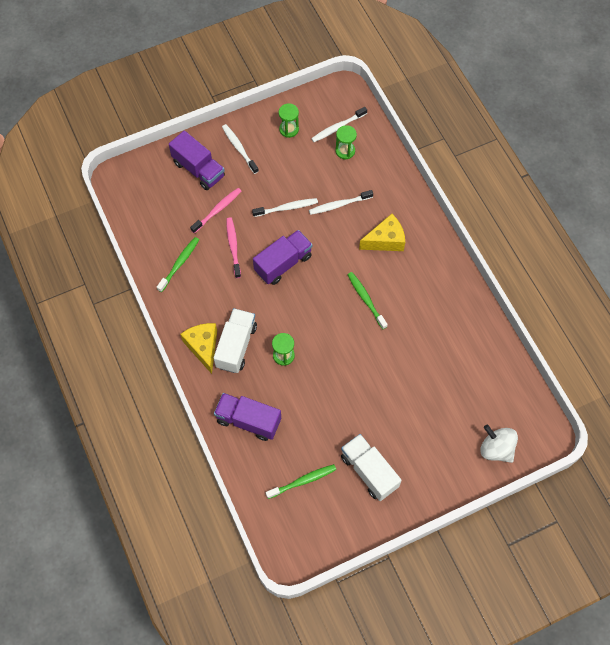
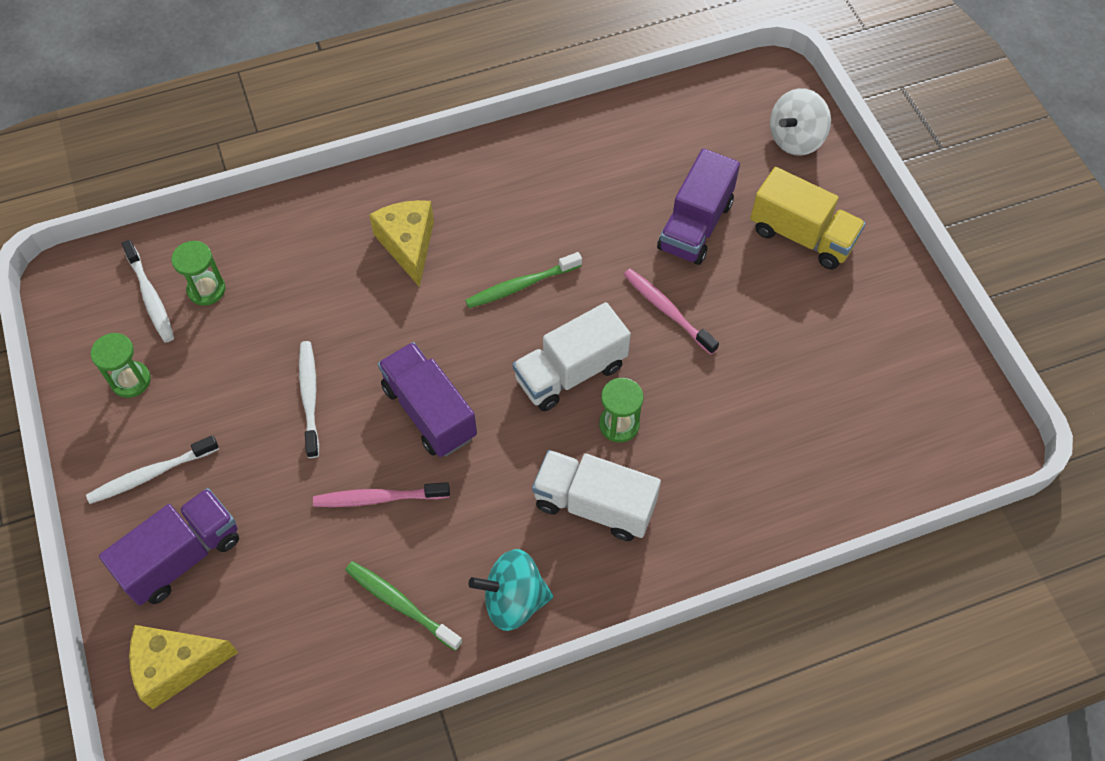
camera: 85 degrees left, 5 degrees down
yellow cheese [180,323,217,374] -> yellow cheese moved to [129,625,239,709]
pink toothbrush [190,188,241,233] -> pink toothbrush moved to [624,269,719,355]
purple truck [214,393,281,441] -> purple truck moved to [657,148,740,265]
green toothbrush [266,464,336,499] -> none
white toothbrush [309,190,373,215] -> none
white truck [341,434,402,501] -> white truck moved to [513,302,631,411]
none -> turquoise spinning top [469,549,553,631]
none -> yellow truck [750,167,866,269]

